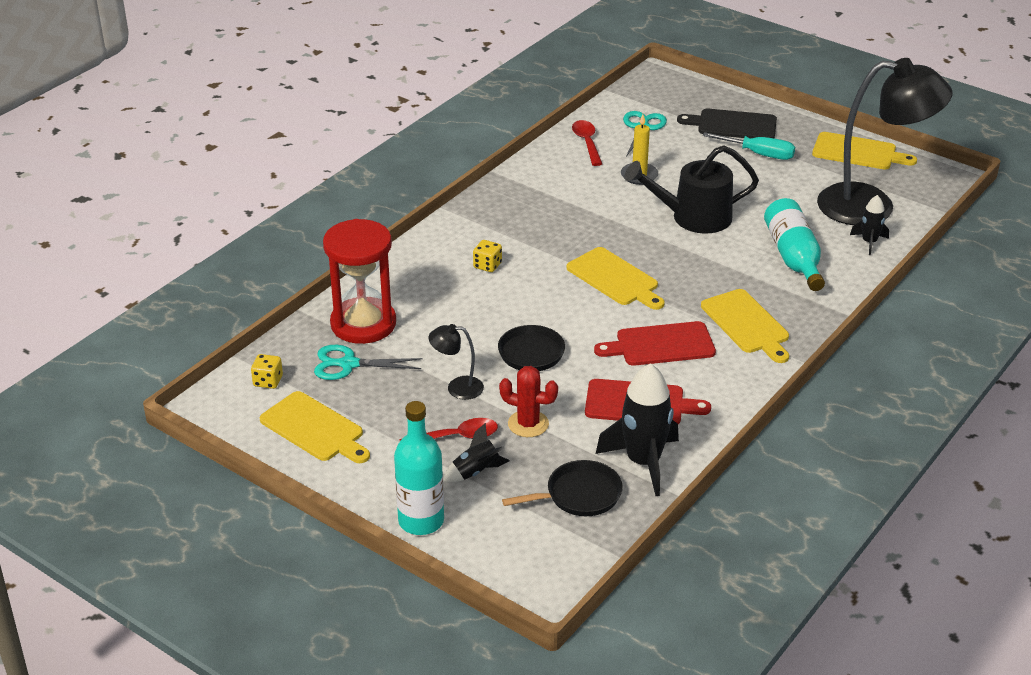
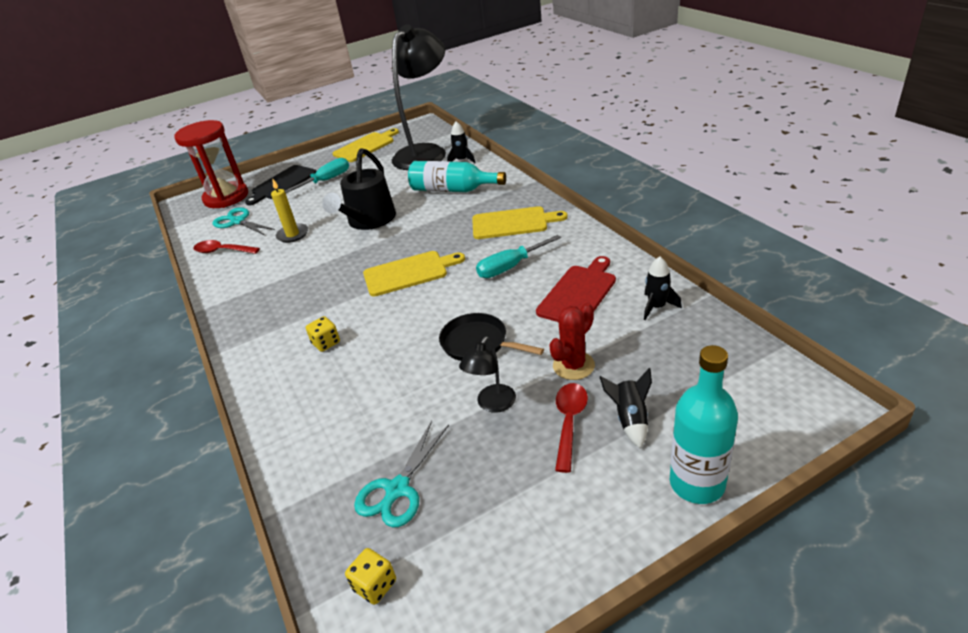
camera: 60 degrees left, 0 degrees up
yellow cutting board [259,391,370,463] -> none
red hourglass [323,219,396,344] -> red hourglass moved to [174,120,248,208]
black pan [502,460,623,516] -> none
red cutting board [594,321,716,366] -> turquoise screwdriver [476,235,561,278]
black rocket [596,363,679,496] -> black rocket [644,256,682,320], size x0.53

